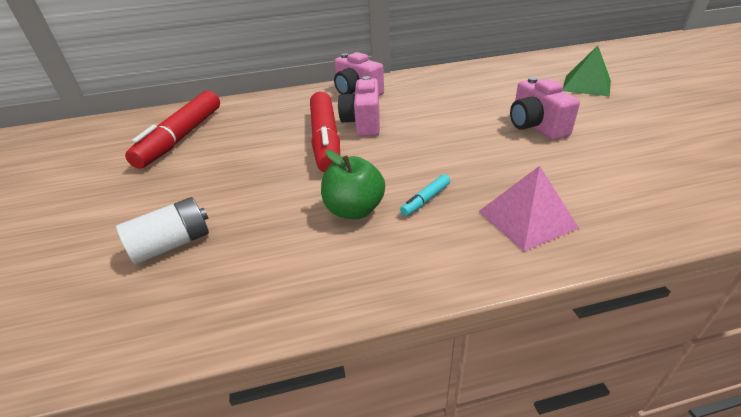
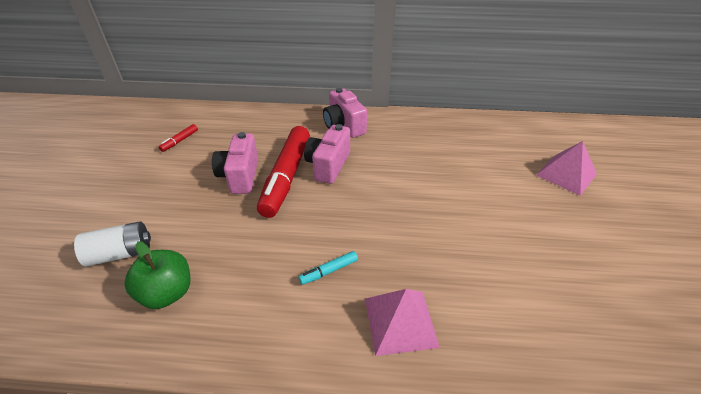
camera: 15 degrees right, 5 degrees up
red marker [125,91,220,169] -> red marker [159,124,198,152], size x0.40
green apple [321,150,385,219] -> green apple moved to [124,241,190,309]
pink camera [510,77,580,140] -> pink camera moved to [212,132,258,194]
green pyramid [563,45,611,96] -> pink pyramid [536,141,597,196]

